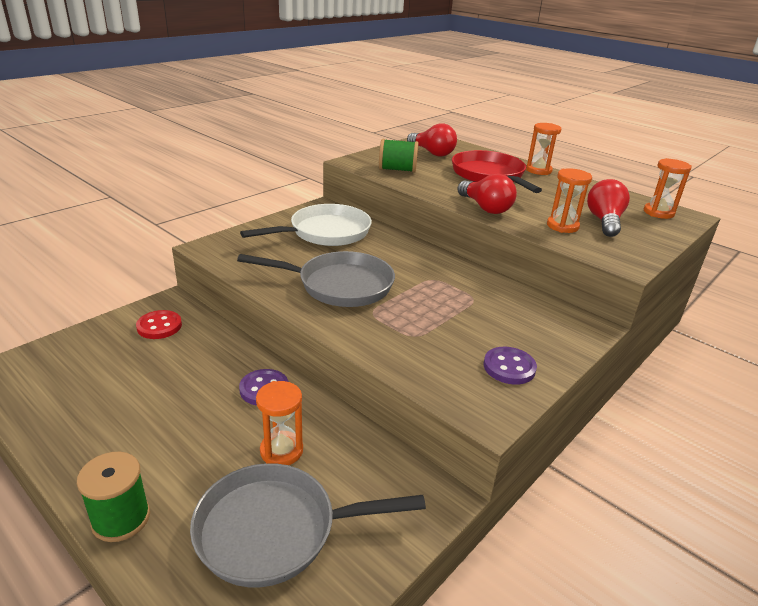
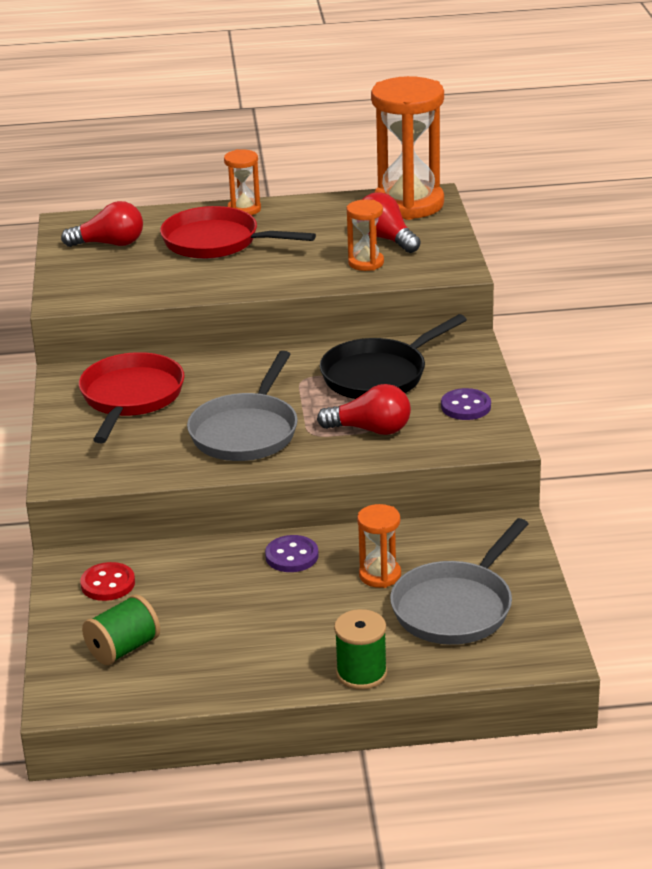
camera: 45 degrees left, 0 degrees up
grey pan [237,251,395,307] -> grey pan turned 150 degrees clockwise [187,351,298,461]
white pan [240,204,372,246] -> red pan [79,352,185,443]
green spool [379,139,418,173] -> green spool moved to [82,594,160,665]
red light bulb [457,174,517,214] -> red light bulb moved to [317,384,411,435]
orange hourglass [644,158,692,219] -> orange hourglass [371,76,444,220], size x2.10
none -> black pan [320,314,467,399]

